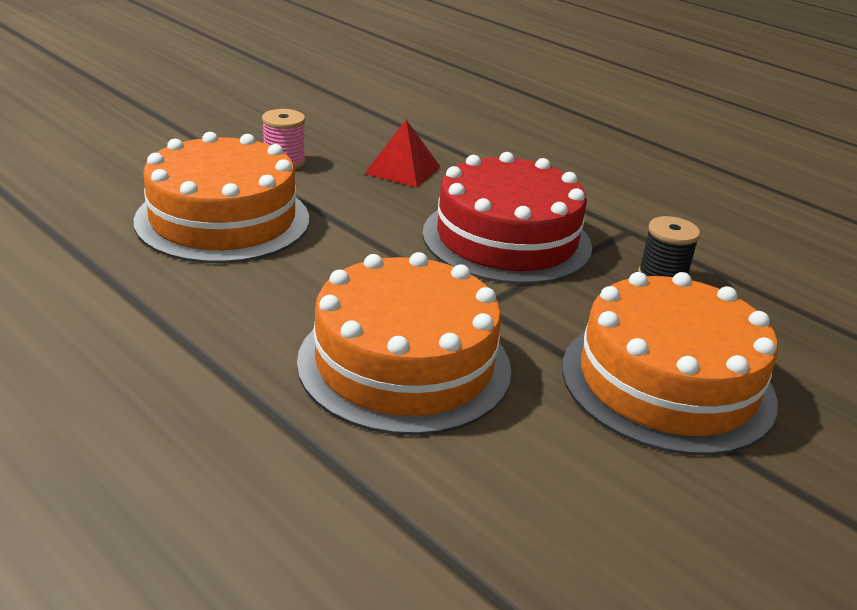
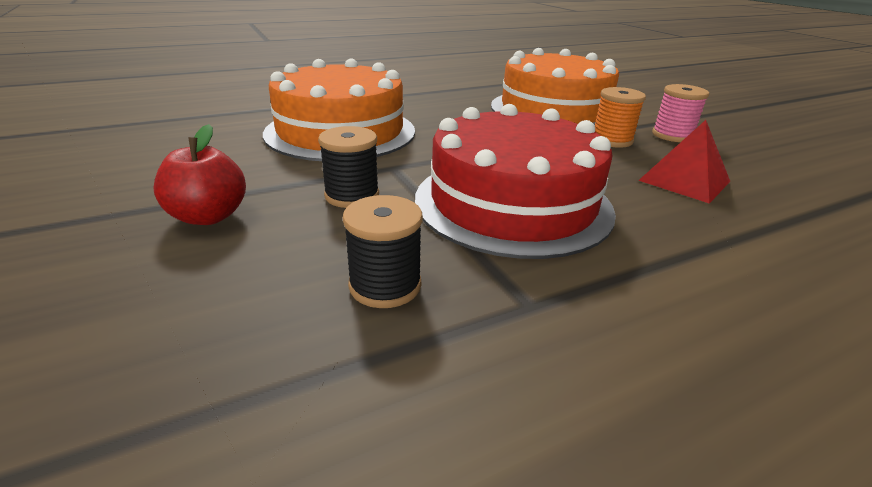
camera: 110 degrees right, 0 degrees up
orange cake [562,272,778,455] -> red apple [153,124,246,225]
none -> black spool [318,126,379,208]
none -> orange spool [595,87,646,148]

